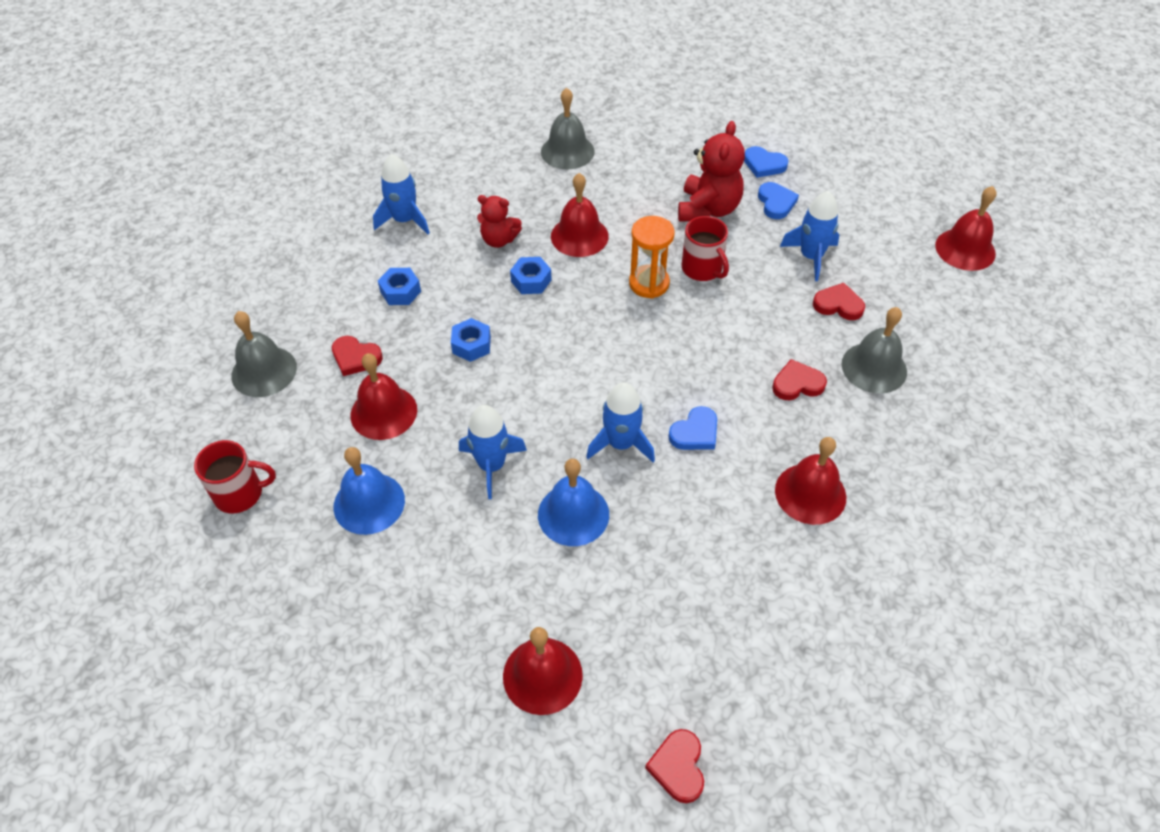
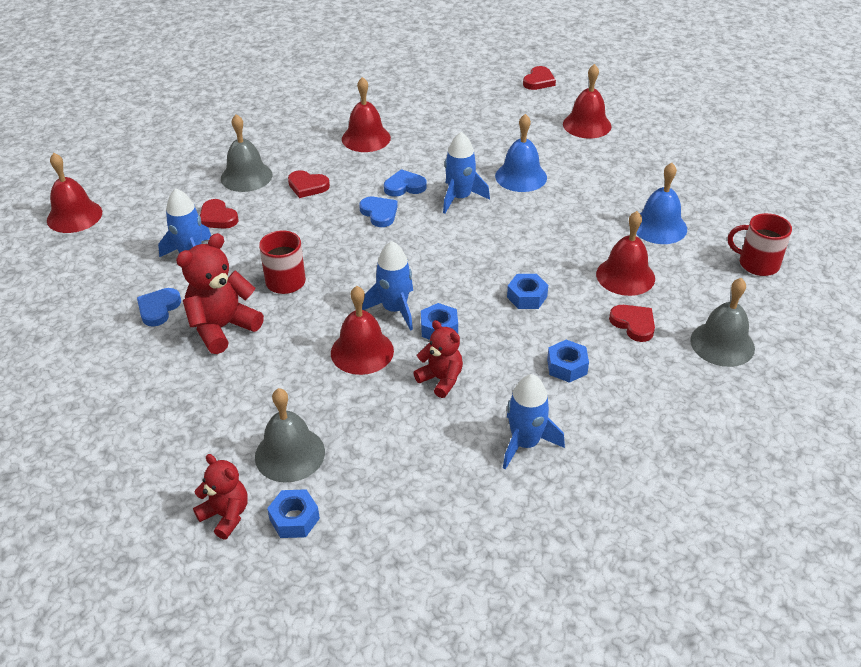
camera: 150 degrees left, 10 degrees down
blue rocket [459,405,527,499] -> blue rocket moved to [362,241,413,331]
orange hourglass [629,216,675,299] -> none
blue heart [744,146,789,178] -> blue heart moved to [359,197,398,227]
none -> red teddy bear [193,454,248,540]
none -> blue nut [267,489,320,538]

